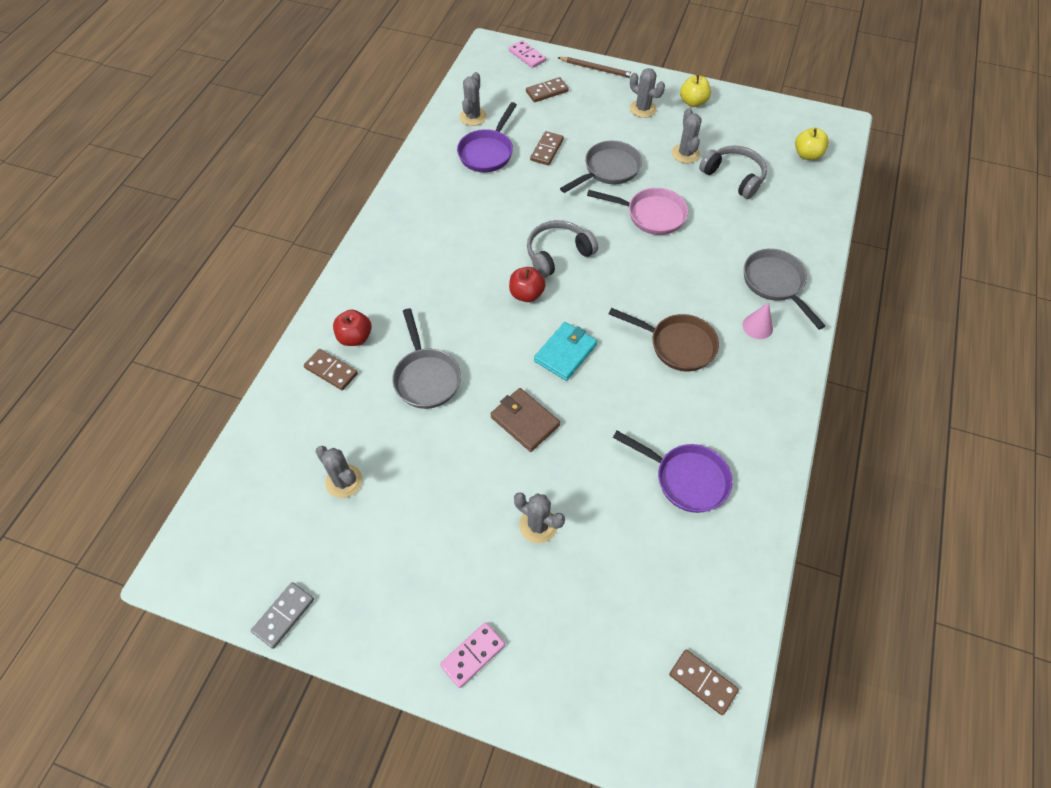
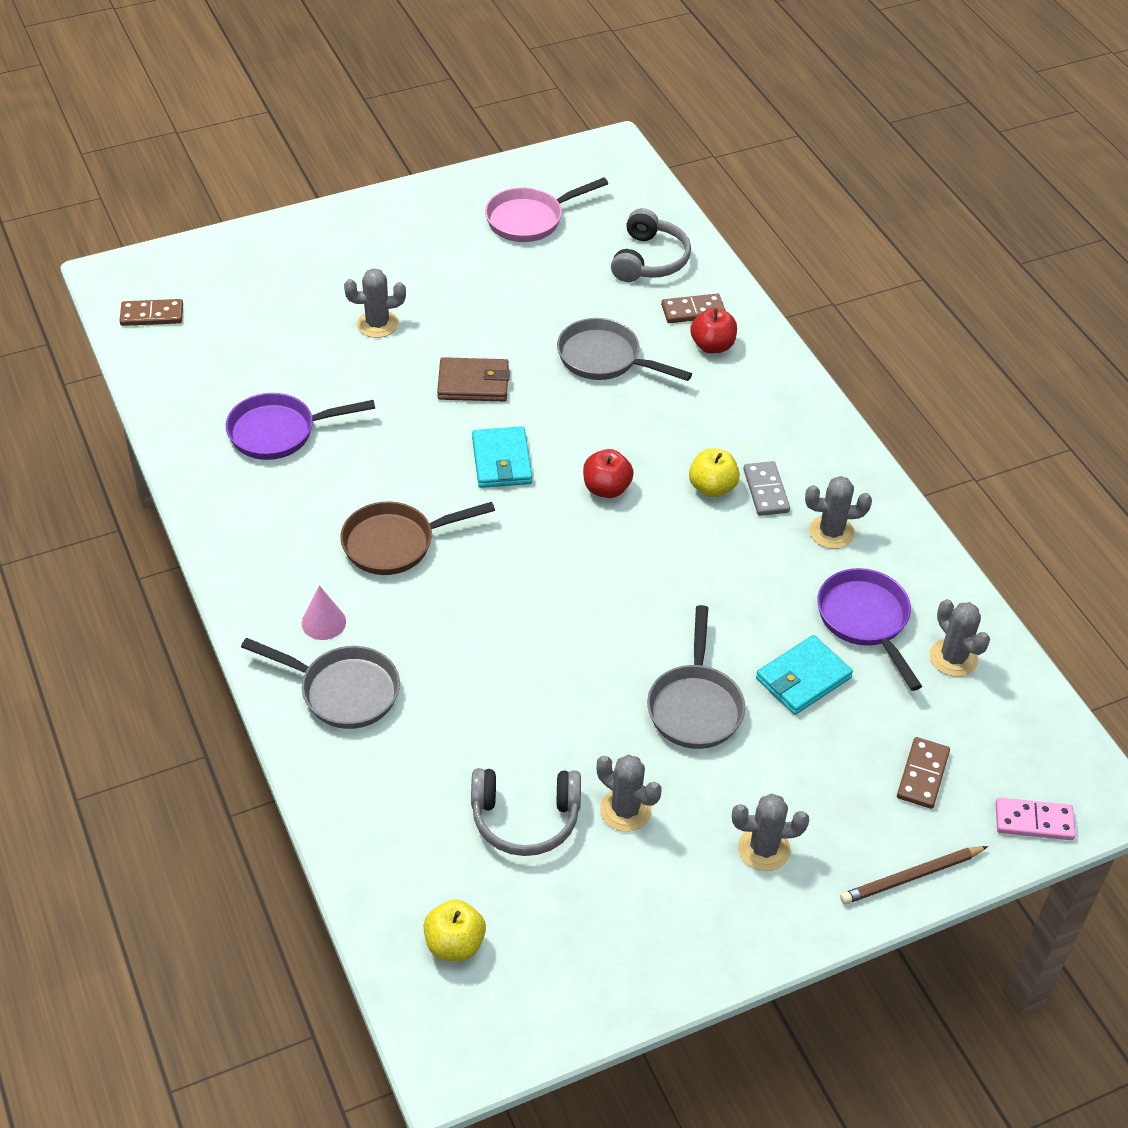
camera: 135 degrees right, 10 degrees down
grey domino [251,582,314,649] -> grey domino moved to [743,461,790,516]
grey cactus [315,446,363,498] -> grey cactus moved to [805,476,872,549]
pink domino [440,622,505,688] -> none
grey headphones [527,220,598,278] -> grey headphones moved to [611,208,691,282]
brown domino [530,131,564,165] -> turquoise wallet [756,635,853,715]
pink pan [587,188,688,235] -> pink pan moved to [485,178,608,242]
yellow apple [680,75,711,107] -> yellow apple moved to [689,449,740,497]

